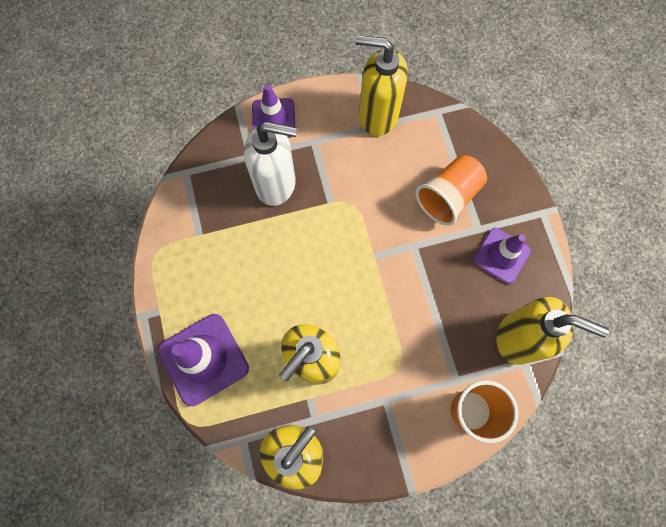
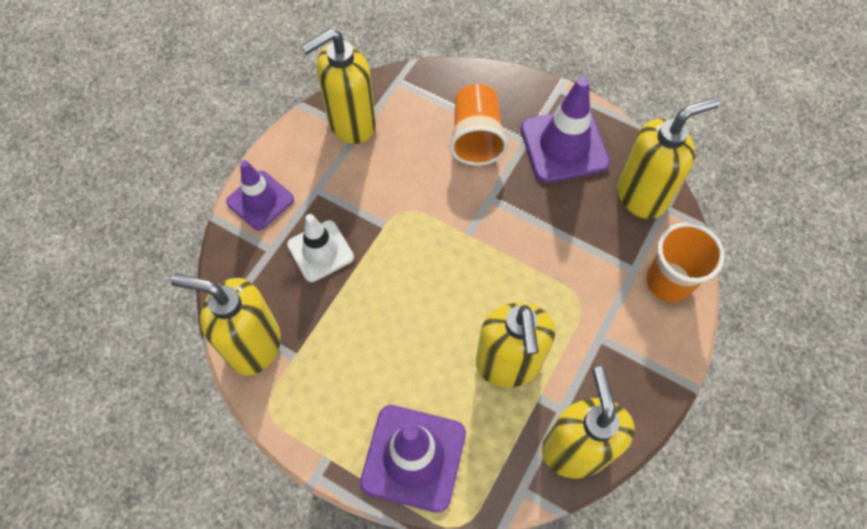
camera: 45 degrees left, 10 degrees down
white soap dispenser [244,122,297,206] -> white traffic cone [287,214,354,282]
purple traffic cone [473,228,531,284] -> purple traffic cone [521,77,610,183], size x1.51
none -> yellow soap dispenser [171,274,281,375]

